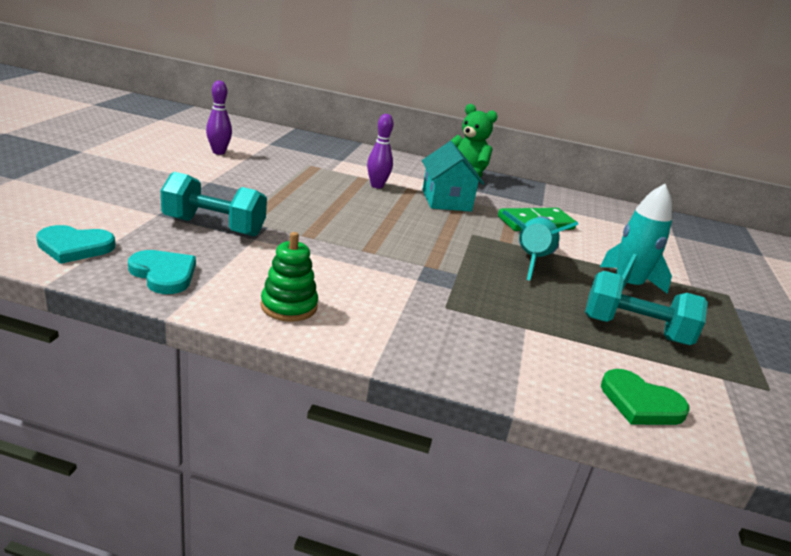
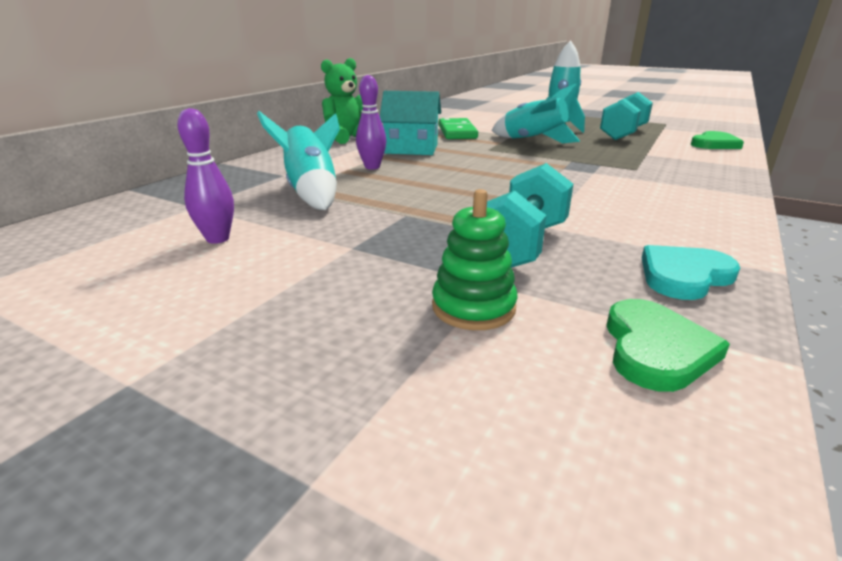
camera: 70 degrees left, 0 degrees up
turquoise heart [36,225,116,264] -> green heart [606,299,730,392]
green stacking toy [261,232,318,322] -> green stacking toy moved to [432,189,518,330]
none -> turquoise rocket [257,111,340,210]

